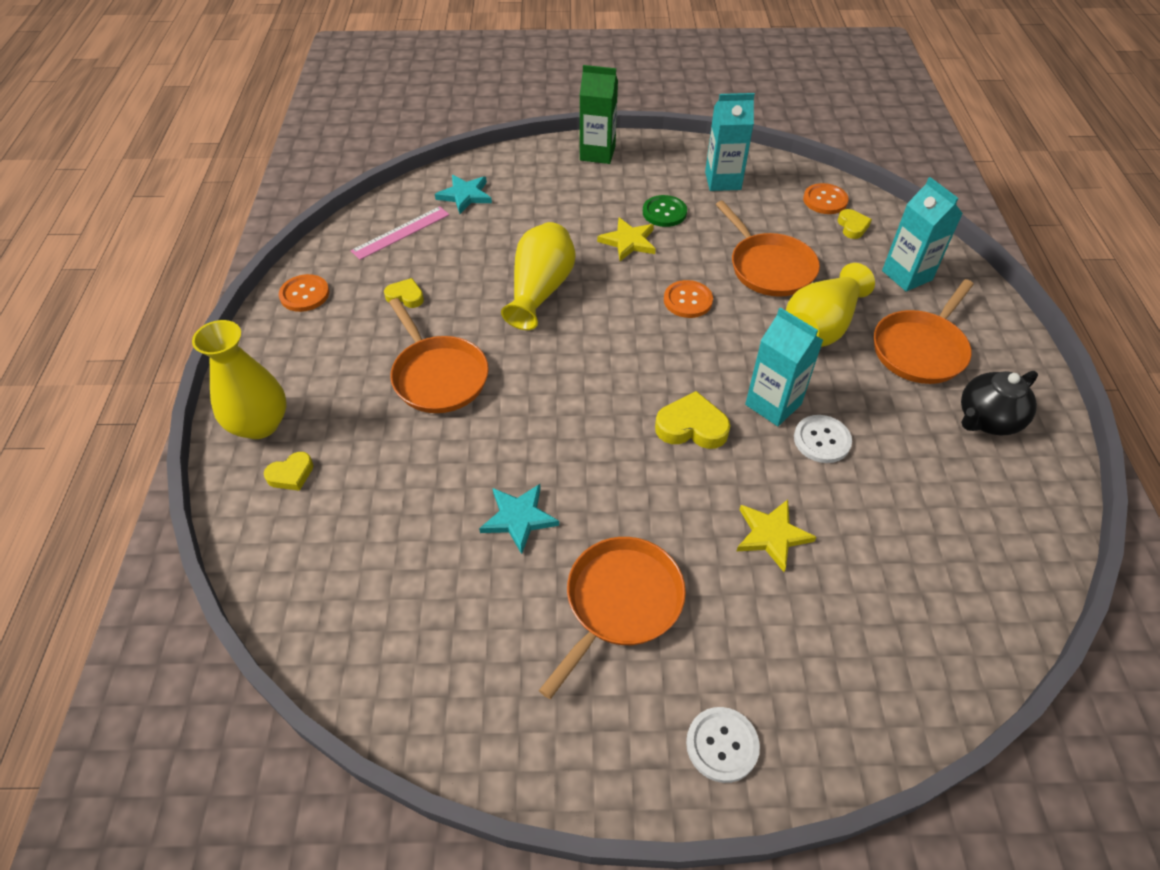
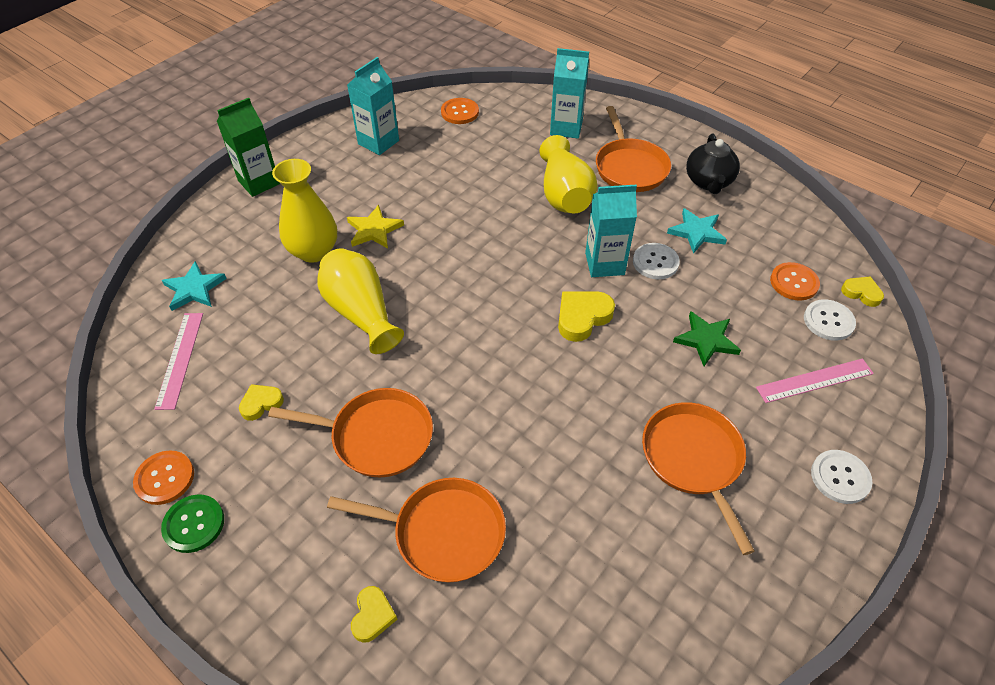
camera: 50 degrees left, 0 degrees up
yellow vase [192,320,286,439] -> yellow vase moved to [272,159,337,263]
turquoise star [479,484,559,554] -> turquoise star moved to [667,208,727,254]
green button [643,195,687,227] -> green button moved to [161,494,224,553]
orange button [664,280,713,318] -> orange button moved to [770,262,820,301]
orange pan [716,201,820,297] -> orange pan moved to [327,478,506,582]
yellow star [737,500,817,572] -> green star [673,311,741,366]
yellow heart [838,209,872,239] -> yellow heart moved to [841,276,884,307]
none -> pink ruler [756,359,874,403]
none -> white button [804,299,856,341]

